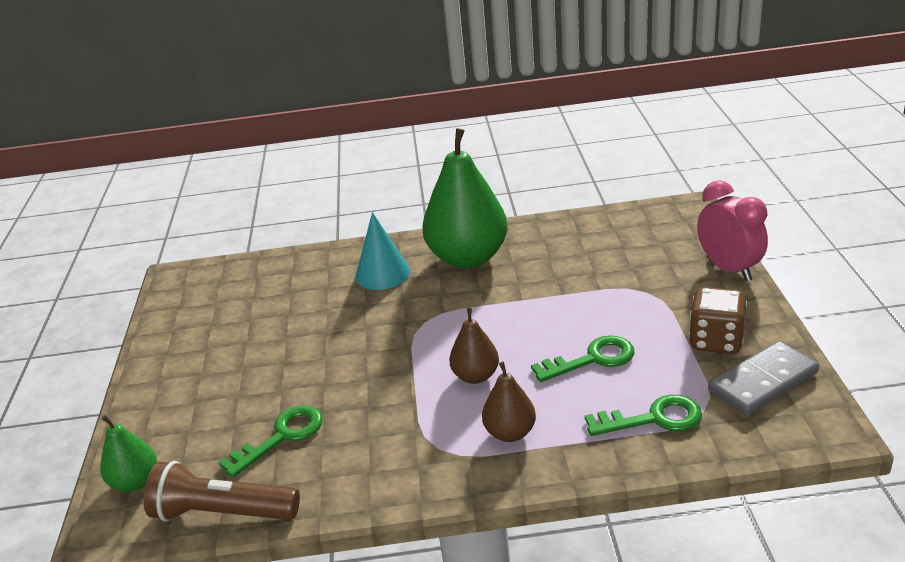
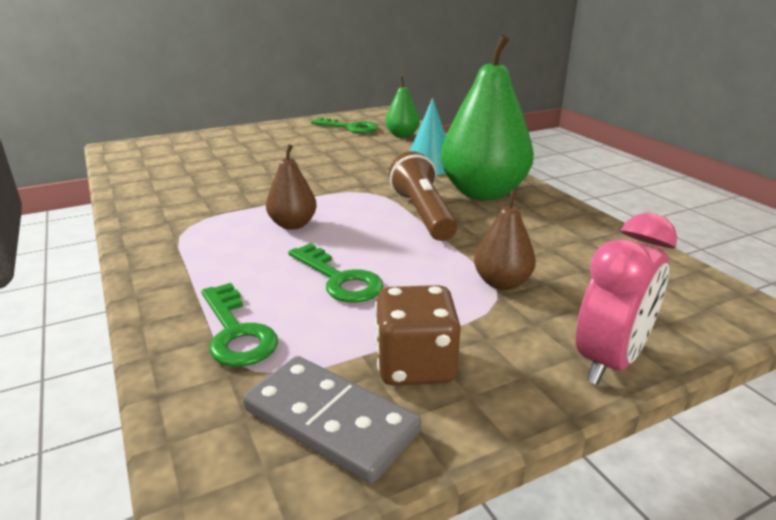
camera: 65 degrees right, 5 degrees down
green pear [101,415,157,492] -> green pear moved to [386,77,420,138]
brown flashlight [143,461,300,522] -> brown flashlight moved to [389,151,458,241]
green key [219,405,323,478] -> green key moved to [311,117,378,133]
brown pear [482,362,536,442] -> brown pear moved to [474,189,536,290]

